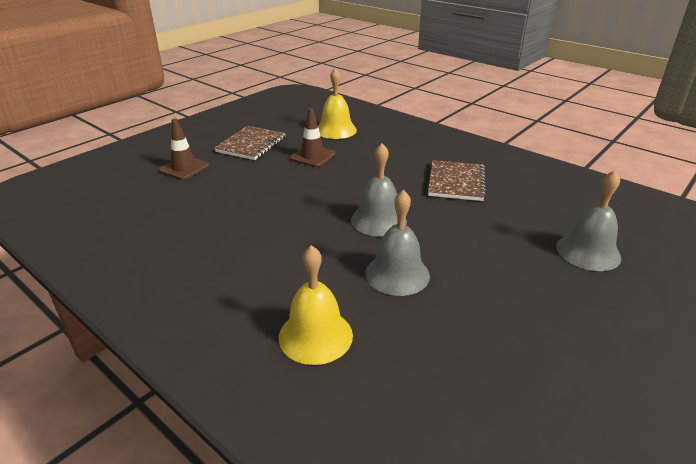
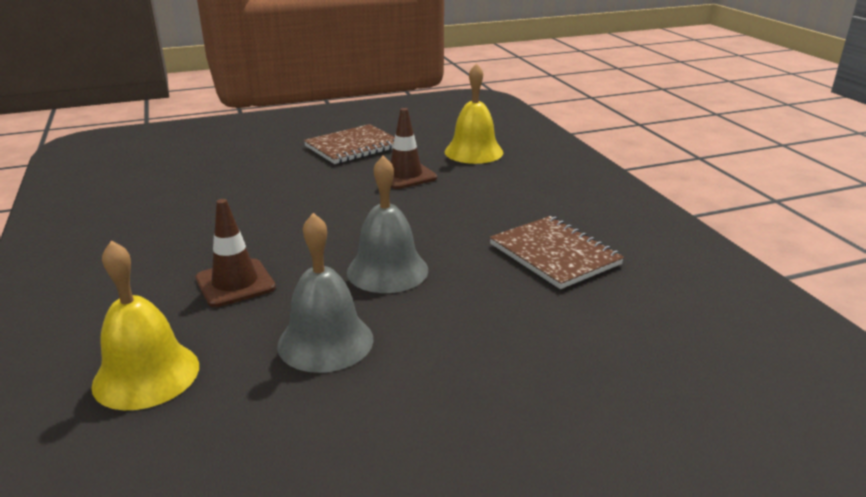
camera: 30 degrees right, 5 degrees down
brown traffic cone [159,118,209,180] -> brown traffic cone moved to [195,199,276,307]
brown notebook [428,160,486,201] -> brown notebook turned 75 degrees counterclockwise [489,216,624,289]
grey bell [556,170,621,271] -> none

